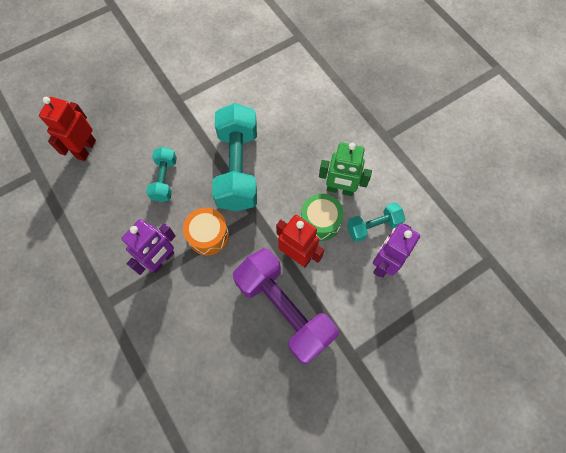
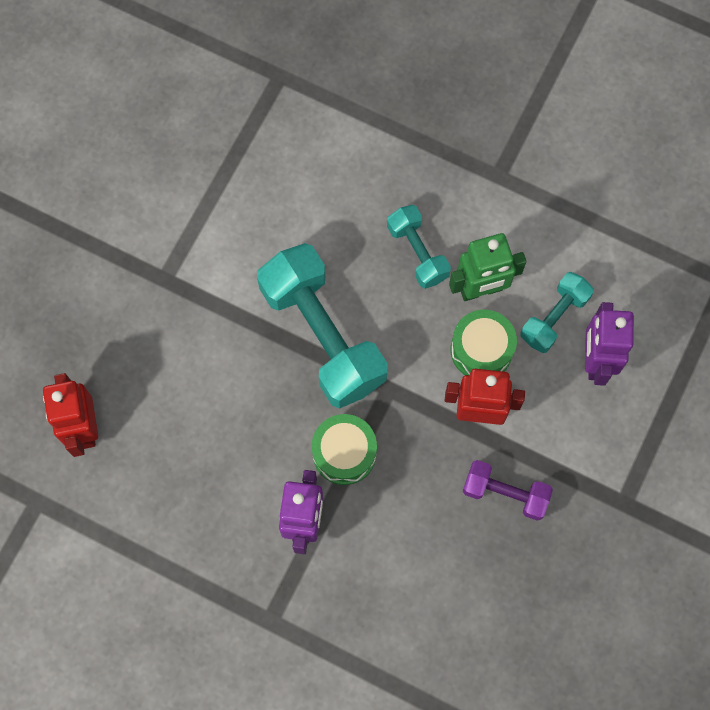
camera: 30 degrees left, 5 degrees up
turquoise dumbbell [146,147,177,202] -> turquoise dumbbell moved to [387,205,451,289]
orange drum [183,208,229,255] -> green drum [312,414,377,485]
purple dumbbell [233,248,339,365] -> purple dumbbell [463,460,553,521], size x0.52

